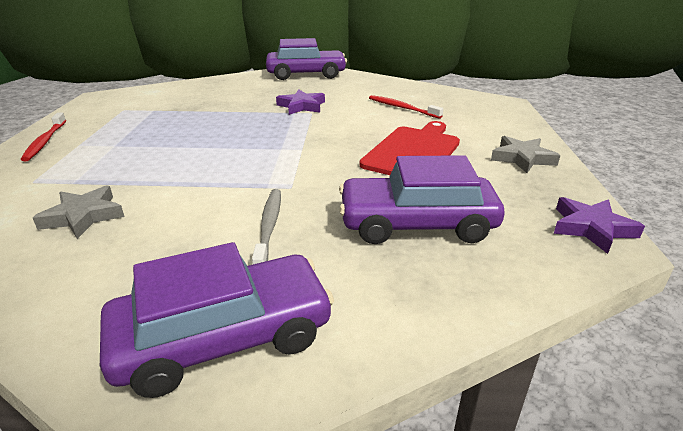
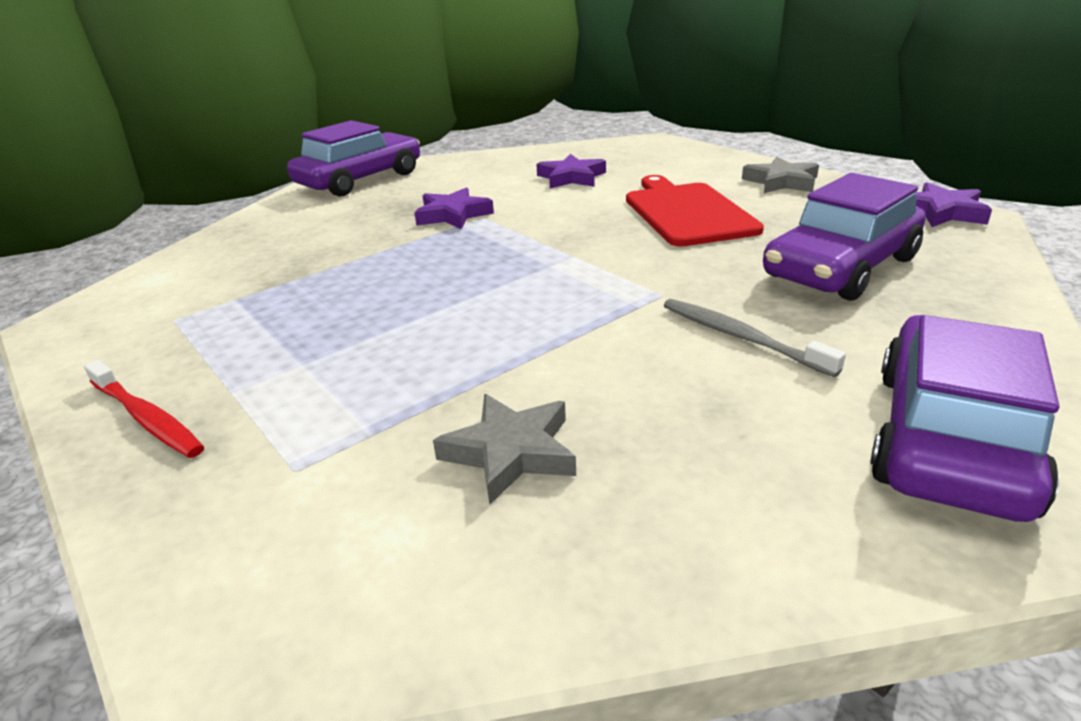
camera: 40 degrees left, 0 degrees up
red toothbrush [369,95,443,119] -> purple star [536,154,606,188]

